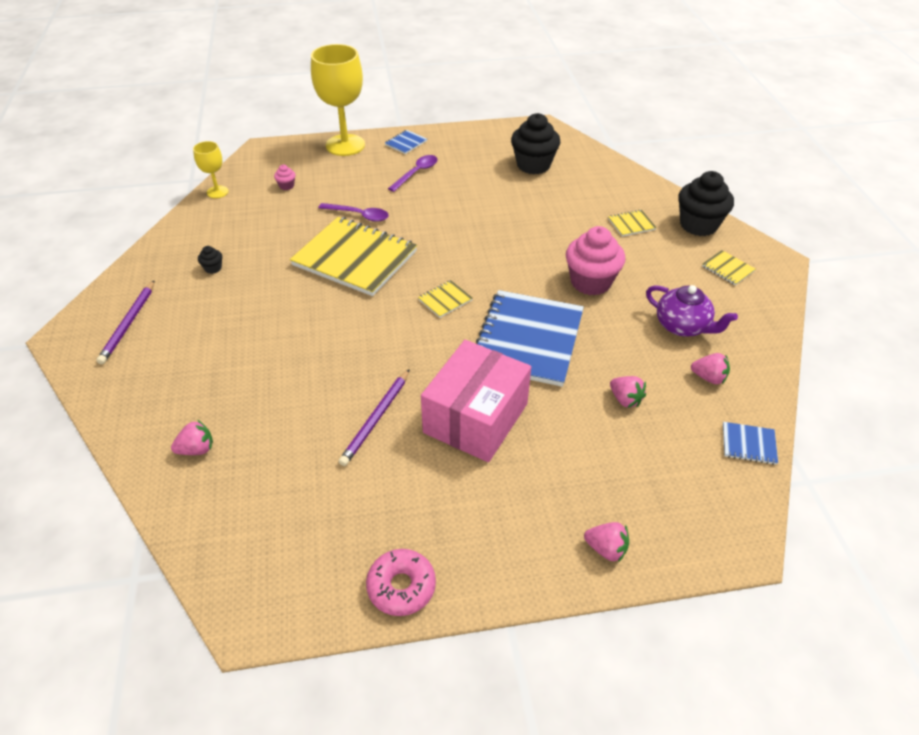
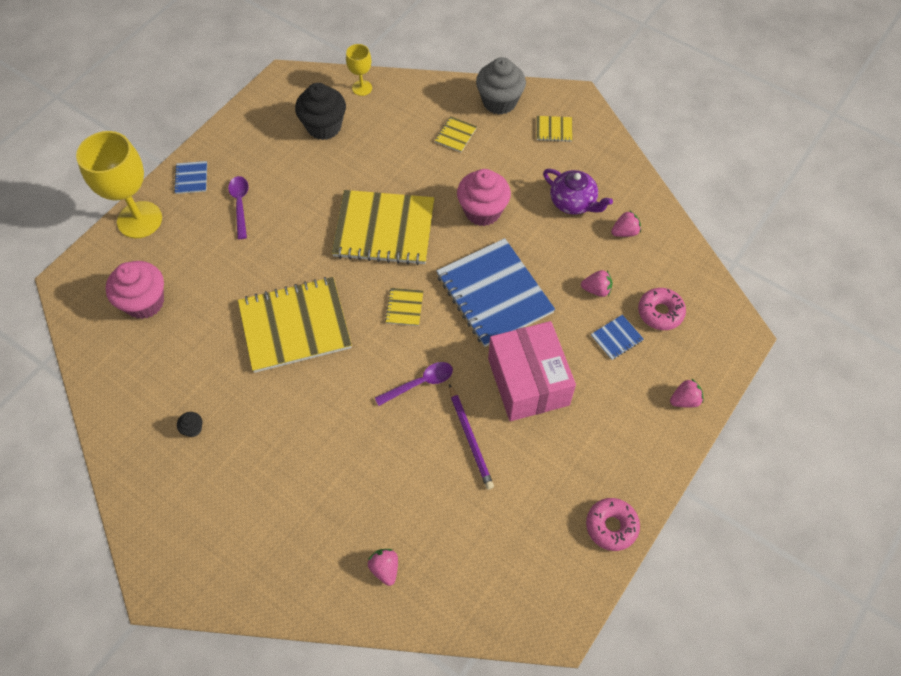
camera: 45 degrees left, 15 degrees up
purple pencil [96,280,155,364] -> none
pink strawberry [171,420,213,455] -> pink strawberry turned 45 degrees counterclockwise [368,549,398,586]
yellow goblet [193,141,229,198] -> yellow goblet moved to [346,44,372,96]
pink cupcake [274,165,296,190] -> pink cupcake [106,261,164,319], size x2.38
purple spoon [318,203,389,222] -> purple spoon moved to [375,362,453,406]
purple teapot [646,285,738,337] -> purple teapot turned 45 degrees clockwise [543,169,613,215]
black cupcake [678,171,734,236] -> grey cupcake [476,57,526,115]
blue notebook [723,422,778,465] -> blue notebook moved to [591,315,644,360]
none -> yellow notebook [332,190,434,265]
none -> pink donut [638,288,686,330]

